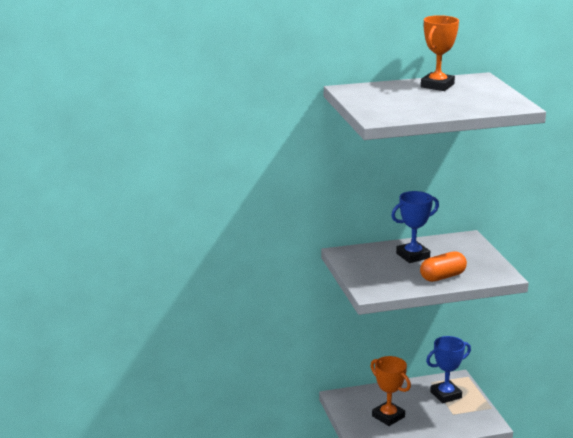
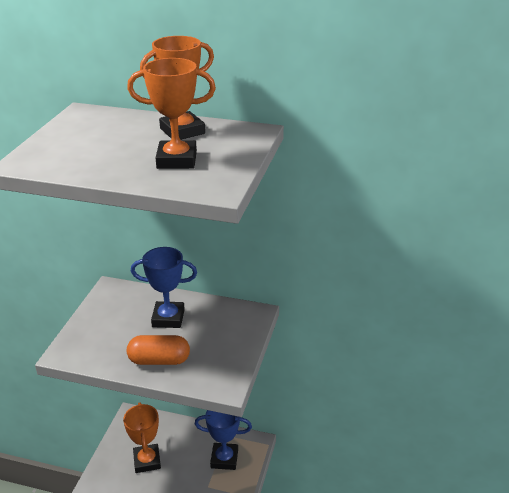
camera: 30 degrees right, 10 degrees up
none -> orange trophy [127,58,216,169]

